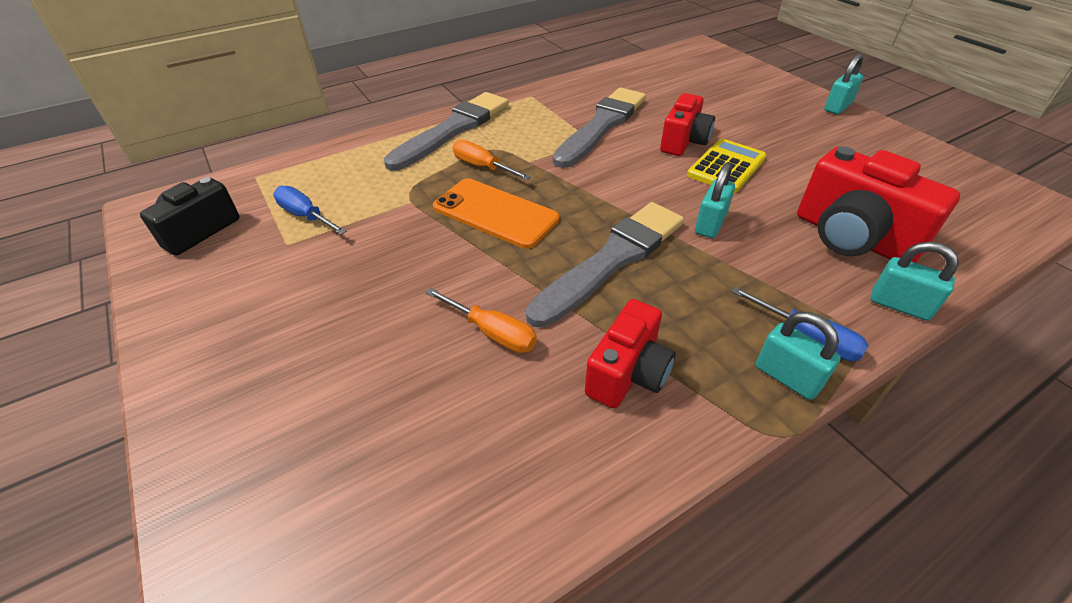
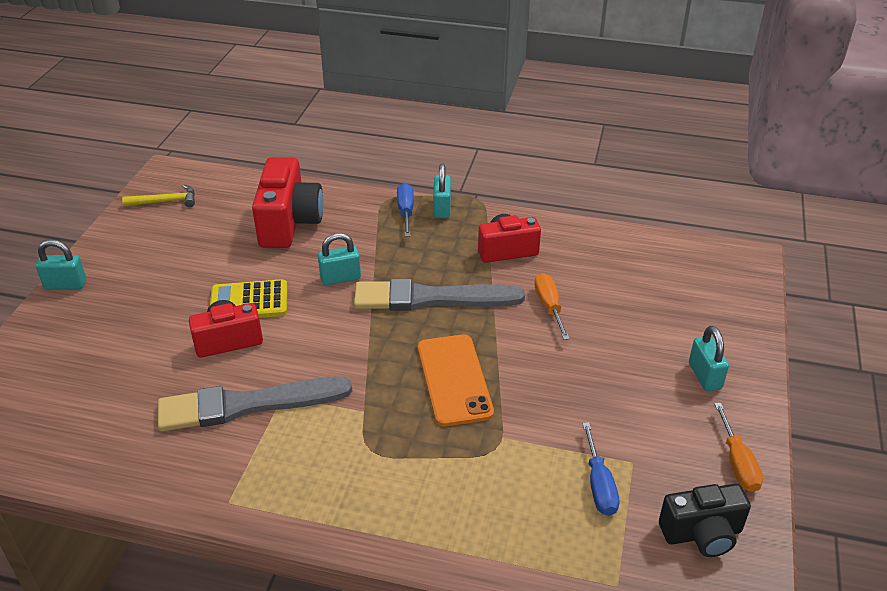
camera: 135 degrees left, 5 degrees down
grey brush [384,92,509,171] -> none
orange screwdriver [453,140,531,180] -> orange screwdriver moved to [714,403,763,492]
turquoise padlock [870,242,959,321] -> turquoise padlock moved to [689,326,729,391]
none -> yellow hammer [122,185,195,207]

